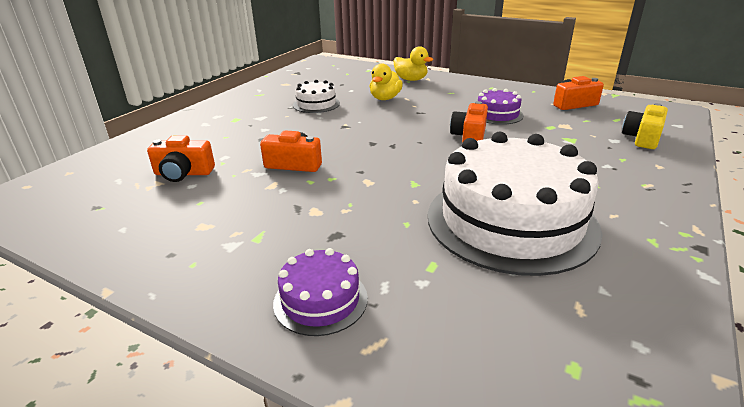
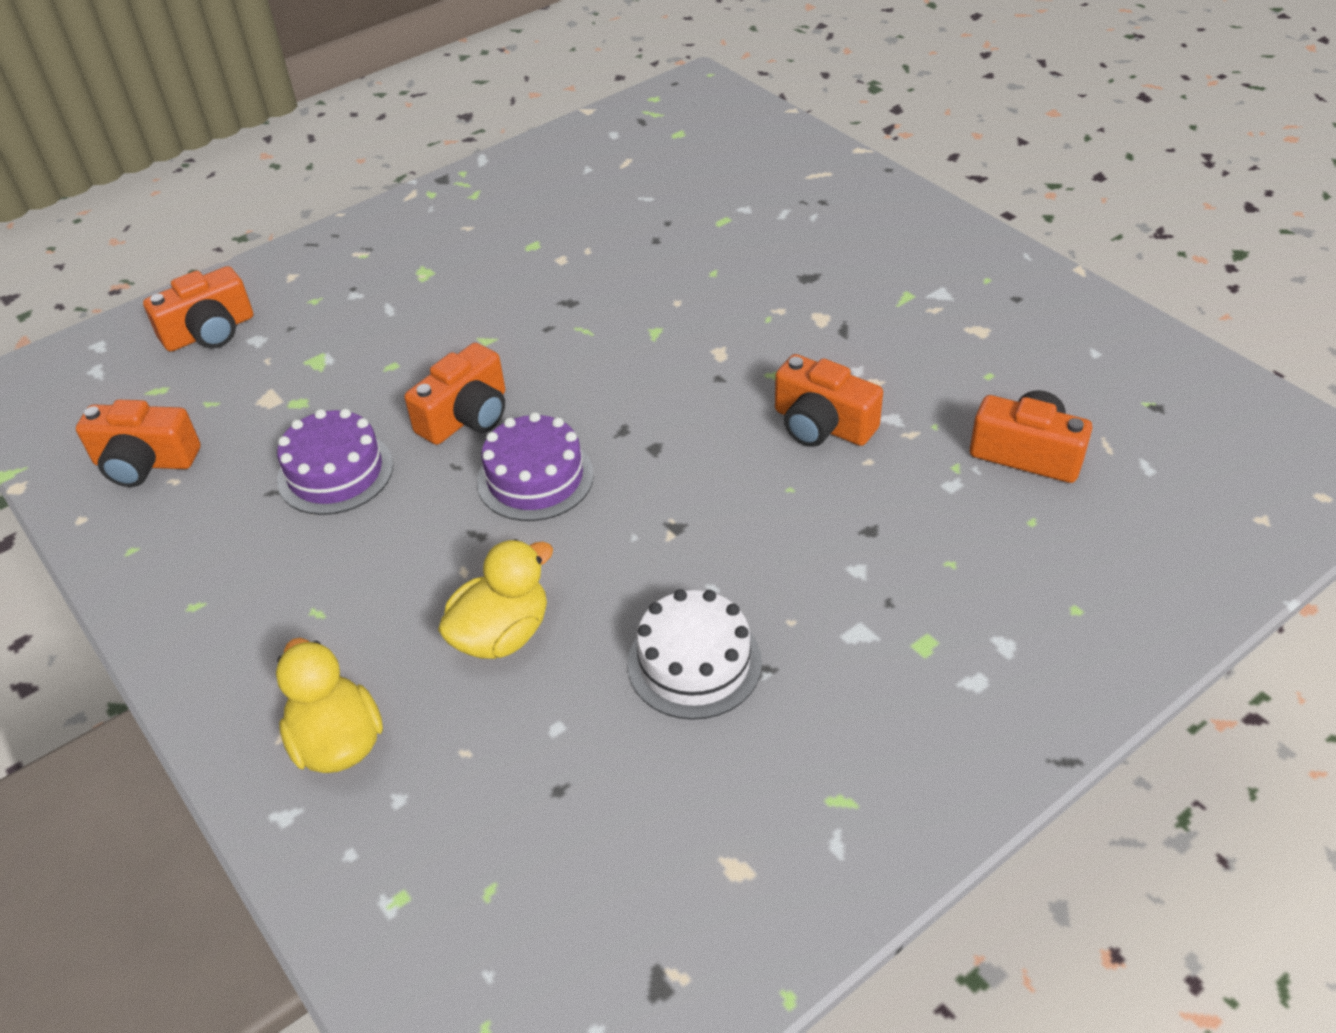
camera: 155 degrees left, 15 degrees up
purple cake [273,248,368,336] -> purple cake moved to [477,412,594,521]
white cake [428,132,602,276] -> none
yellow camera [622,103,668,149] -> orange camera [143,266,253,352]

